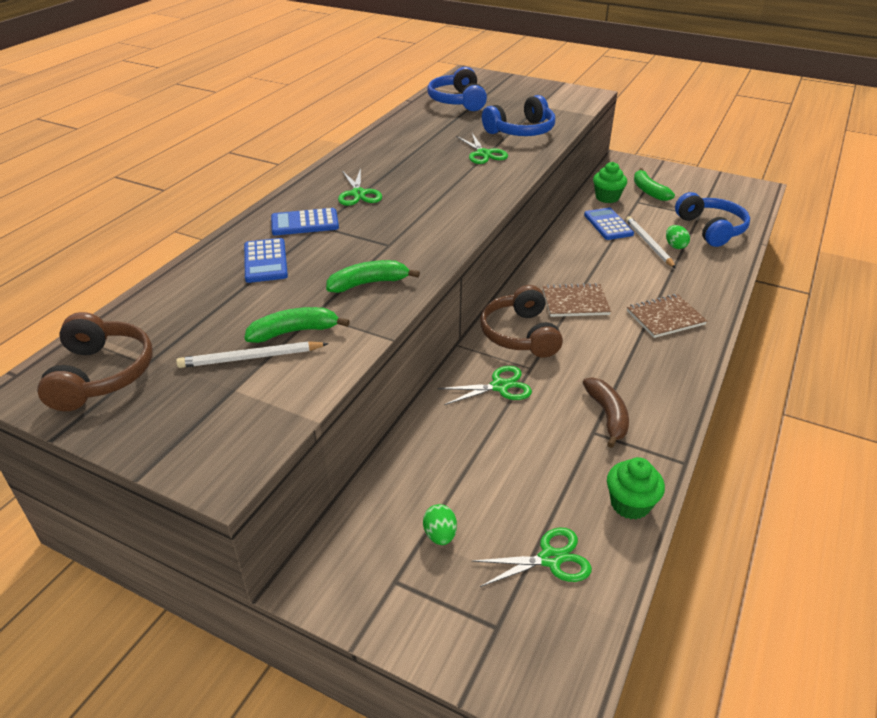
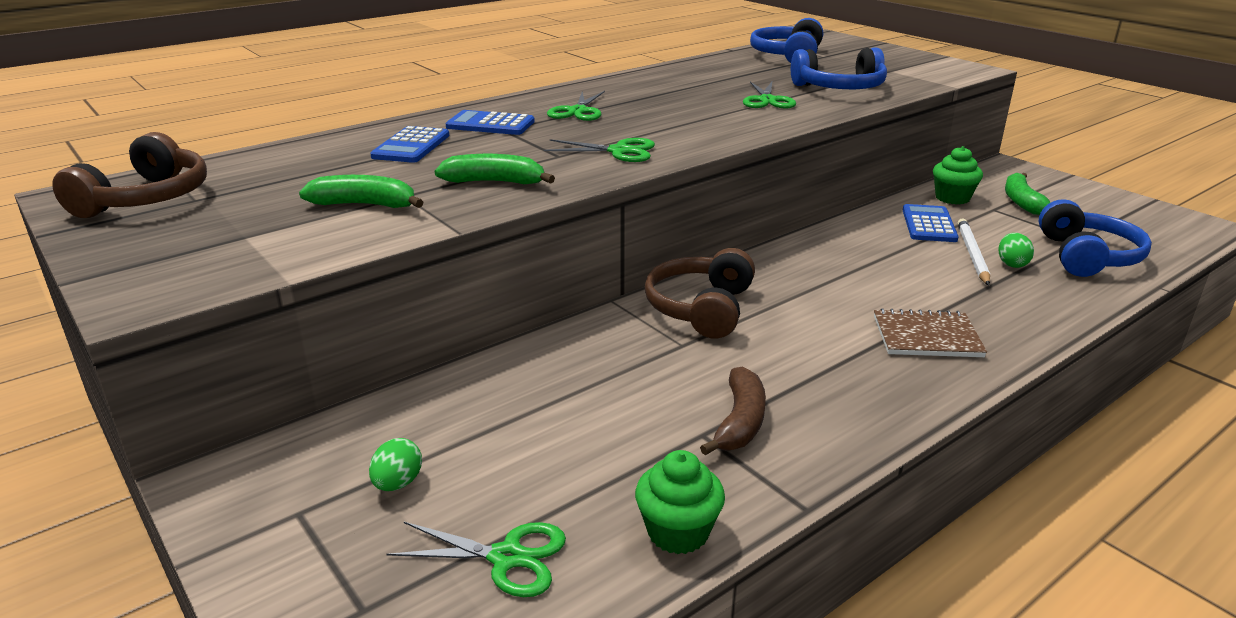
camera: 25 degrees right, 10 degrees down
white pencil [176,341,329,368] -> none
green scissors [438,366,532,405] -> green scissors moved to [544,138,655,162]
brown notebook [543,283,611,317] -> none

